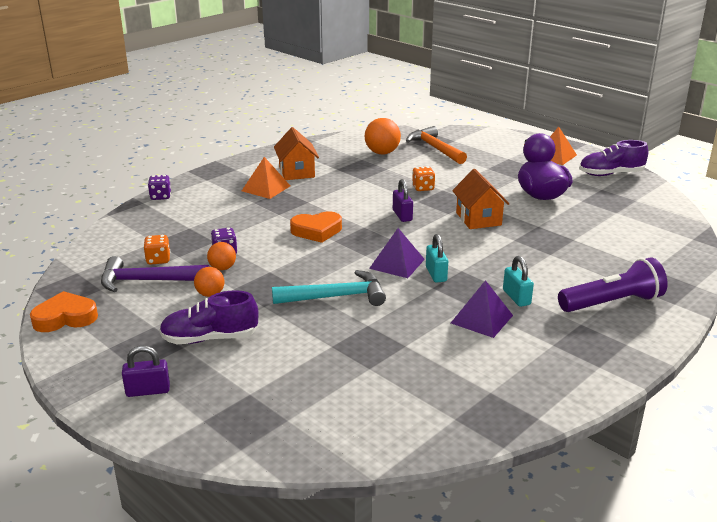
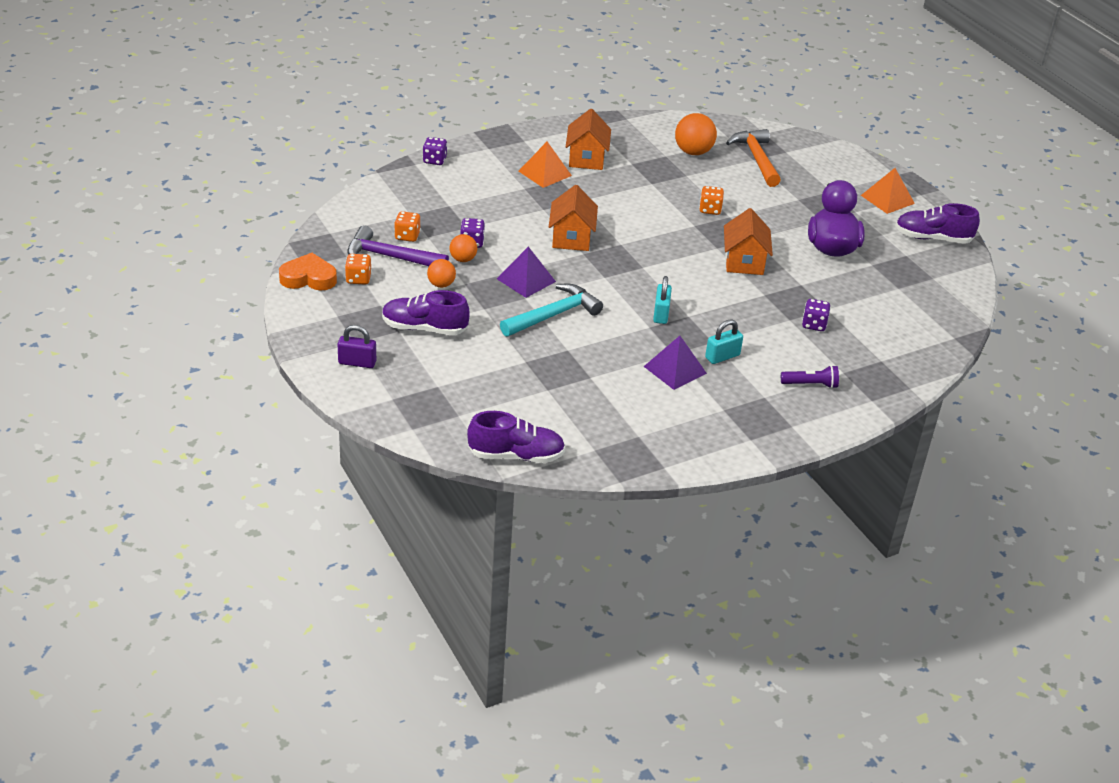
camera: 15 degrees right, 10 degrees up
turquoise hammer [272,270,386,306] -> turquoise hammer turned 45 degrees counterclockwise [500,284,603,337]
orange heart [290,211,342,243] -> orange house [549,185,598,251]
purple pyramid [369,228,425,278] -> purple pyramid moved to [497,247,556,298]
purple padlock [393,179,413,222] -> none
turquoise padlock [503,256,534,307] -> turquoise padlock turned 60 degrees clockwise [705,319,743,364]
purple flashlight [558,257,668,312] -> purple flashlight [781,365,839,389], size x0.54
none -> orange dice [345,254,372,284]
none -> purple shoe [467,411,565,463]
none -> purple dice [802,299,831,331]

